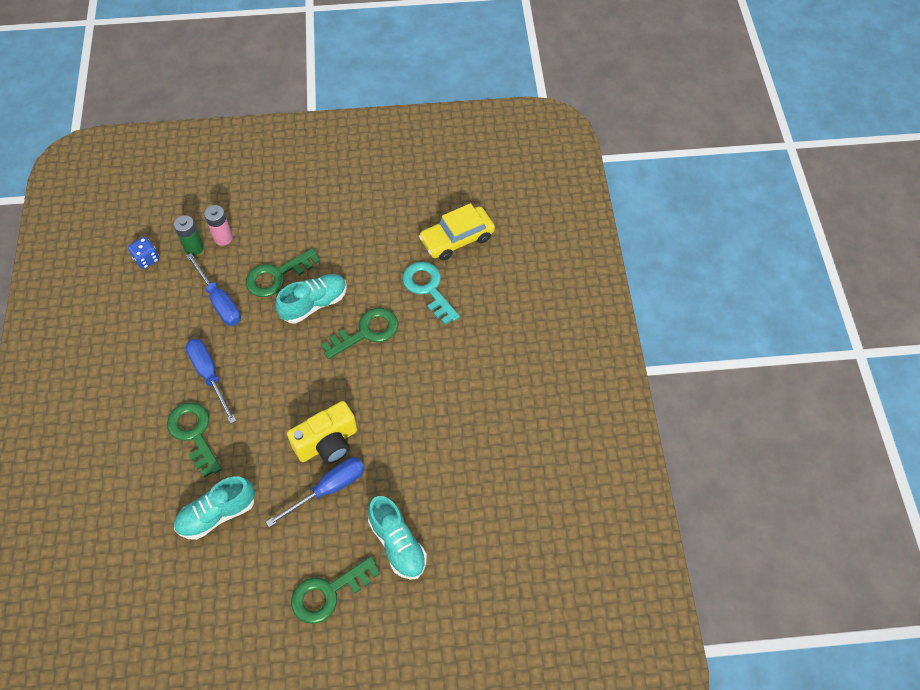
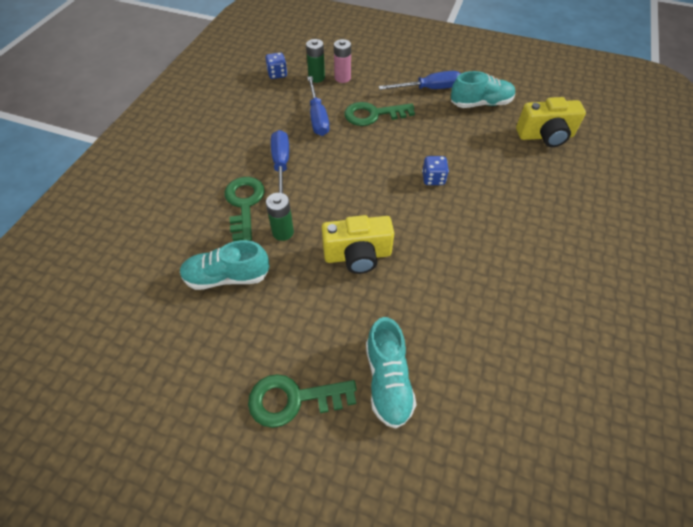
camera: 25 degrees right, 5 degrees down
blue screwdriver [266,457,365,527] -> blue screwdriver moved to [378,71,461,90]
turquoise shoe [275,274,347,323] -> turquoise shoe moved to [451,71,515,108]
green key [321,308,398,359] -> blue dice [422,156,449,185]
turquoise key [402,262,460,325] -> none
yellow car [419,203,495,260] -> yellow camera [516,97,586,147]
none -> green battery [266,193,294,241]

